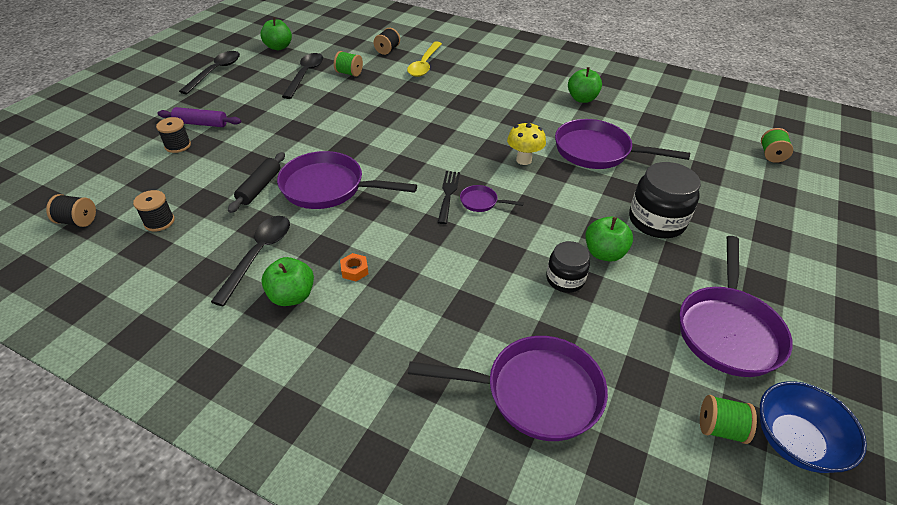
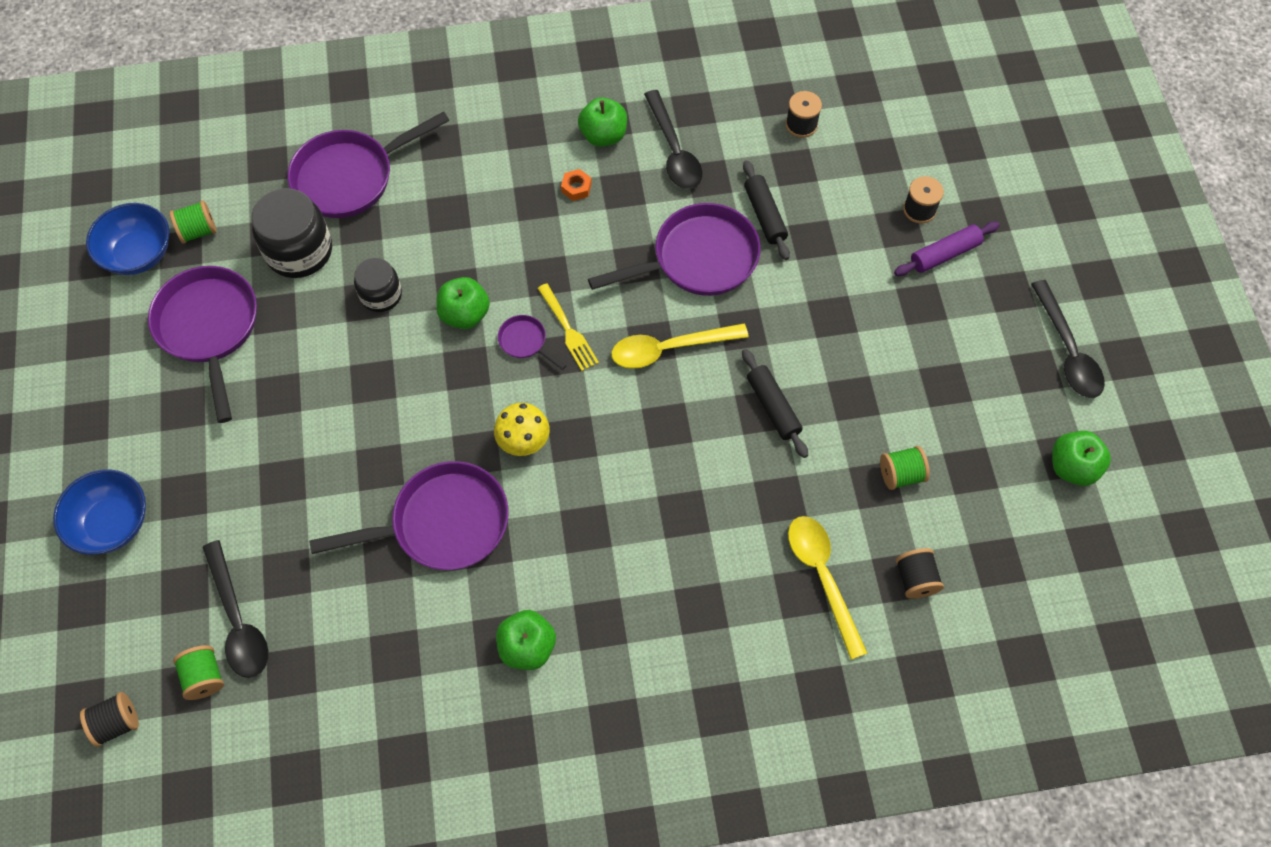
camera: 145 degrees right, 20 degrees up
black spool [46,194,96,227] -> black spool moved to [80,692,139,747]
black spoon [282,53,323,99] -> black spoon moved to [202,540,268,678]
black fork [438,171,460,224] -> yellow fork [537,283,599,371]
purple pan [460,185,524,212] -> purple pan turned 120 degrees counterclockwise [498,315,566,370]
green apple [585,217,633,262] -> green apple moved to [436,277,490,329]
black jar [629,162,701,238] -> black jar moved to [251,188,332,278]
none -> blue bowl [53,469,146,555]
none -> yellow spoon [611,323,749,369]
none -> black rolling pin [742,349,808,458]

